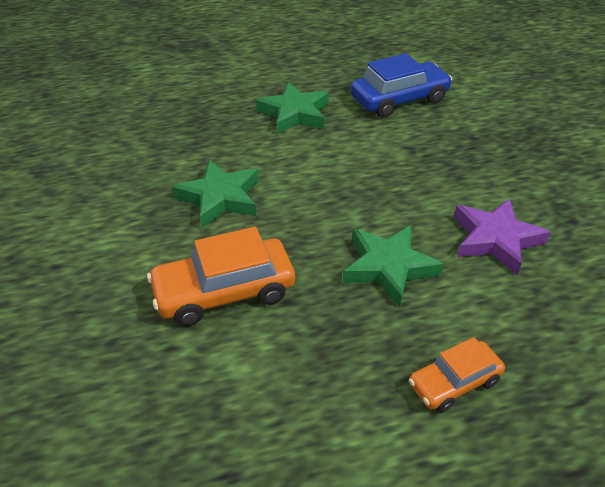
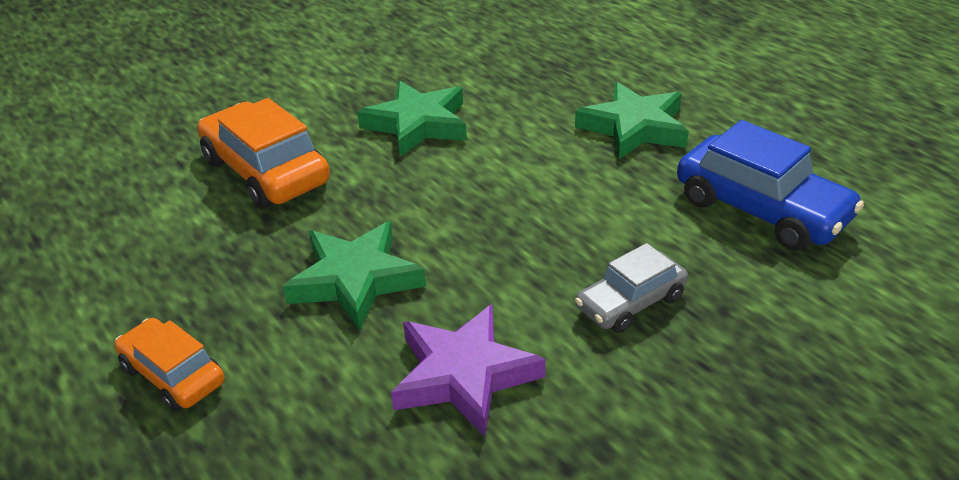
camera: 70 degrees right, 5 degrees down
none -> grey car [575,243,688,333]

